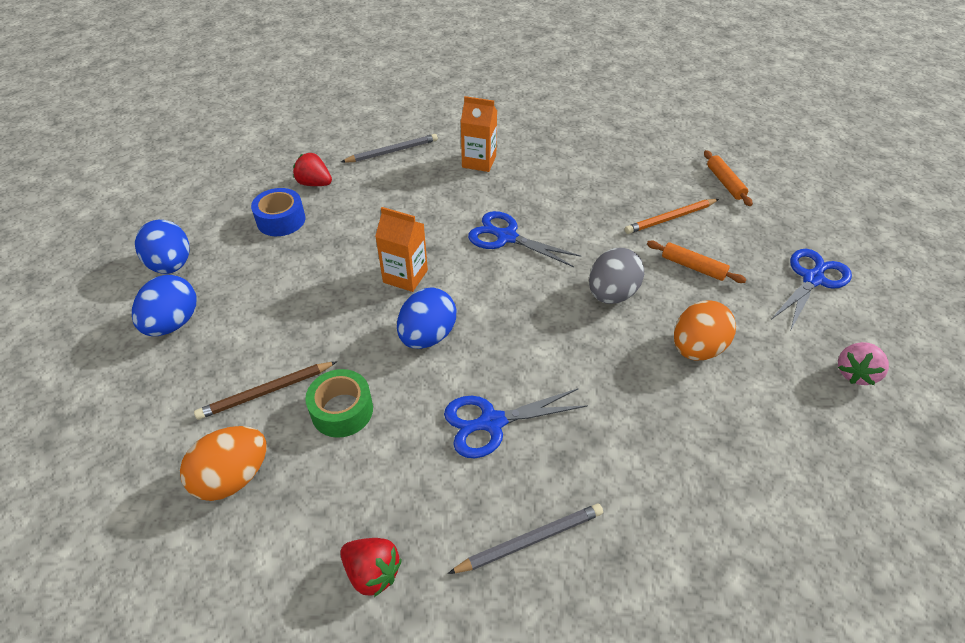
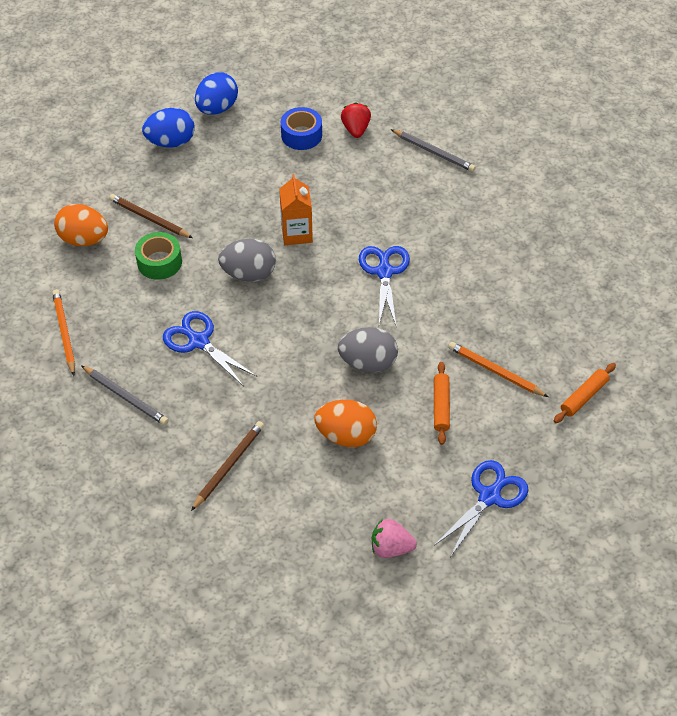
camera: 60 degrees right, 5 degrees up
red strawberry [340,538,402,597] -> orange pencil [52,289,75,376]
blue egg [397,288,456,349] -> grey egg [218,239,276,282]
orange carton [461,96,497,172] -> none
blue scissors [771,249,852,329] -> blue scissors turned 60 degrees counterclockwise [435,460,529,557]
none -> brown pencil [191,421,264,511]

